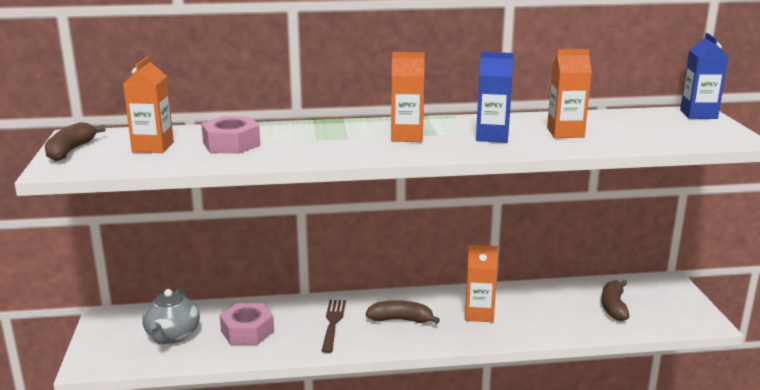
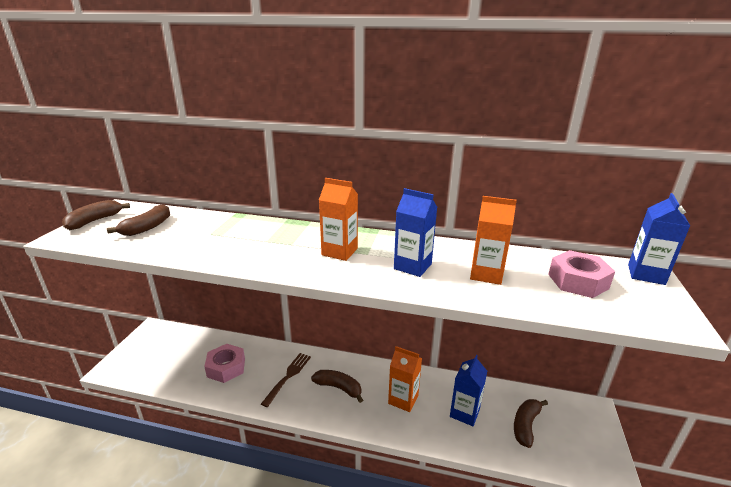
camera: 20 degrees right, 5 degrees up
orange carton [123,56,174,153] -> brown banana [107,204,170,236]
grey teapot [143,288,200,344] -> none
pink nut [201,116,260,154] -> pink nut moved to [548,250,615,298]
none -> blue carton [450,355,487,426]

